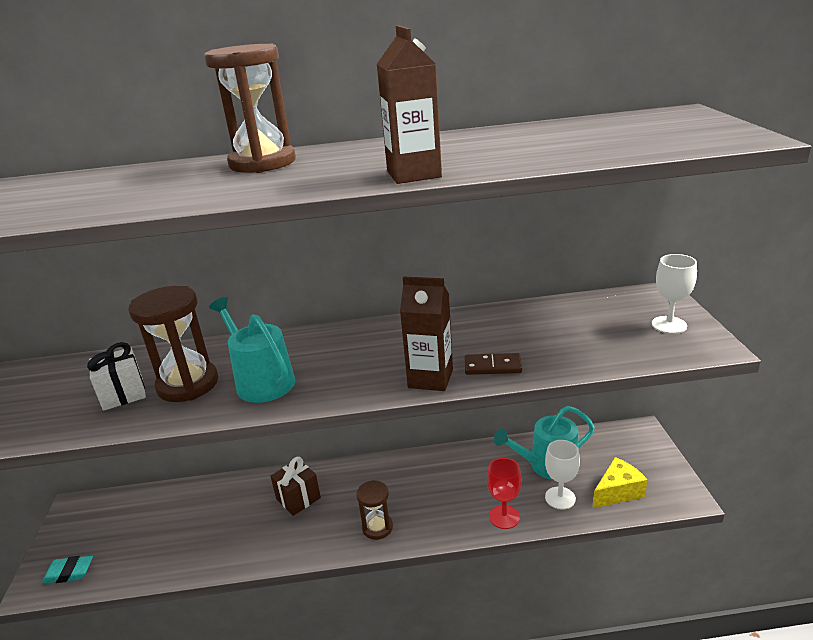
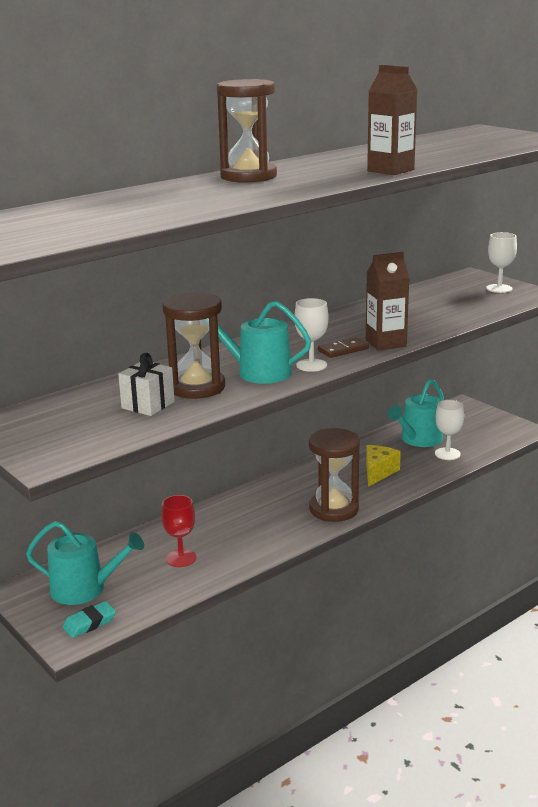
camera: 35 degrees left, 5 degrees down
brown gift [270,457,321,516] -> none
brown hourglass [356,480,393,540] -> brown hourglass [309,428,360,522], size x1.73
brown domino [465,353,522,375] -> brown domino moved to [318,337,369,358]
red goblet [487,458,522,529] -> red goblet moved to [161,495,196,567]
yellow cheese [593,457,647,508] -> yellow cheese moved to [366,445,401,487]
none -> turquoise watering can [26,521,144,605]
none -> white goblet [294,298,329,372]

